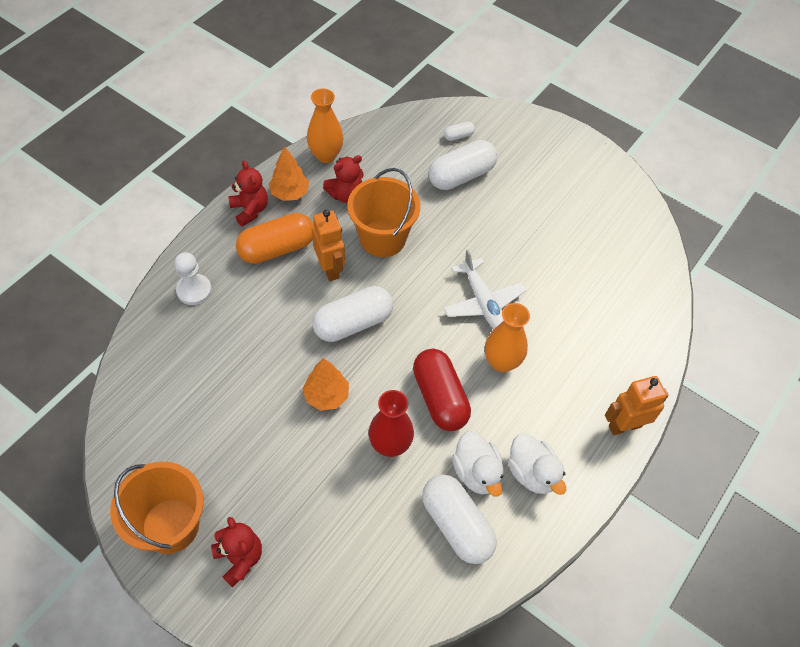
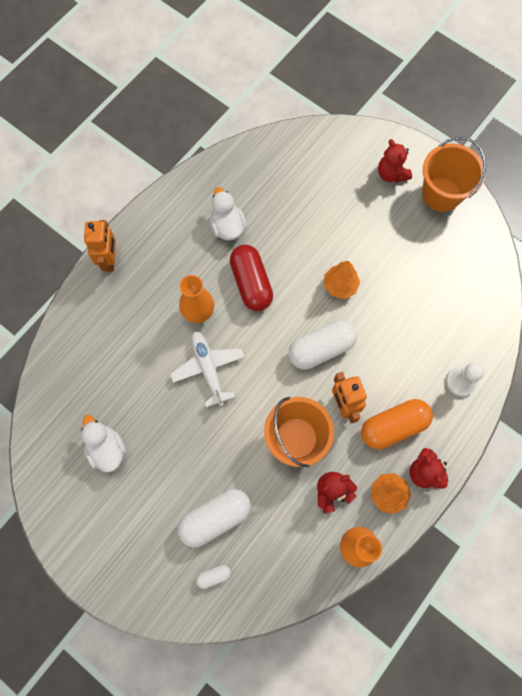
camera: 175 degrees left, 15 degrees up
red vase [369,390,414,457] -> none
white capsule [422,475,497,564] -> none
white duck [508,433,566,495] -> white duck moved to [81,415,126,473]
orange robot [605,376,669,435] -> orange robot turned 75 degrees counterclockwise [84,220,116,271]

